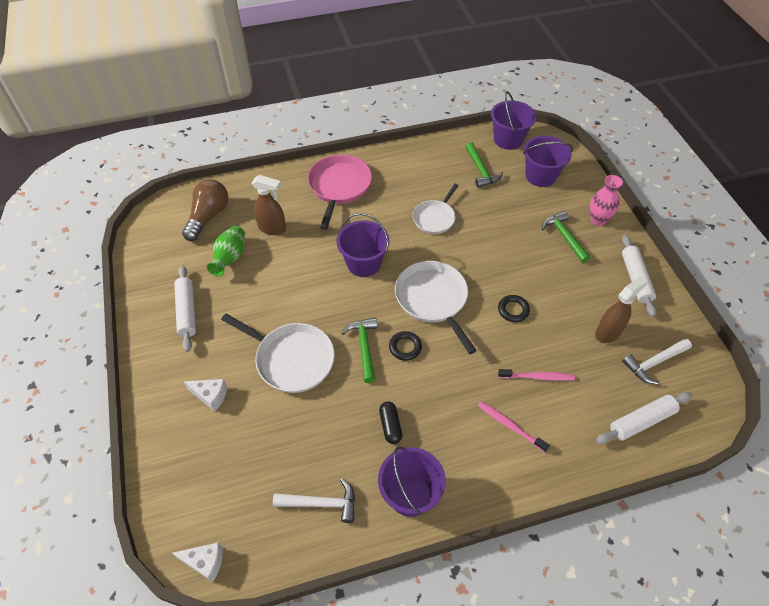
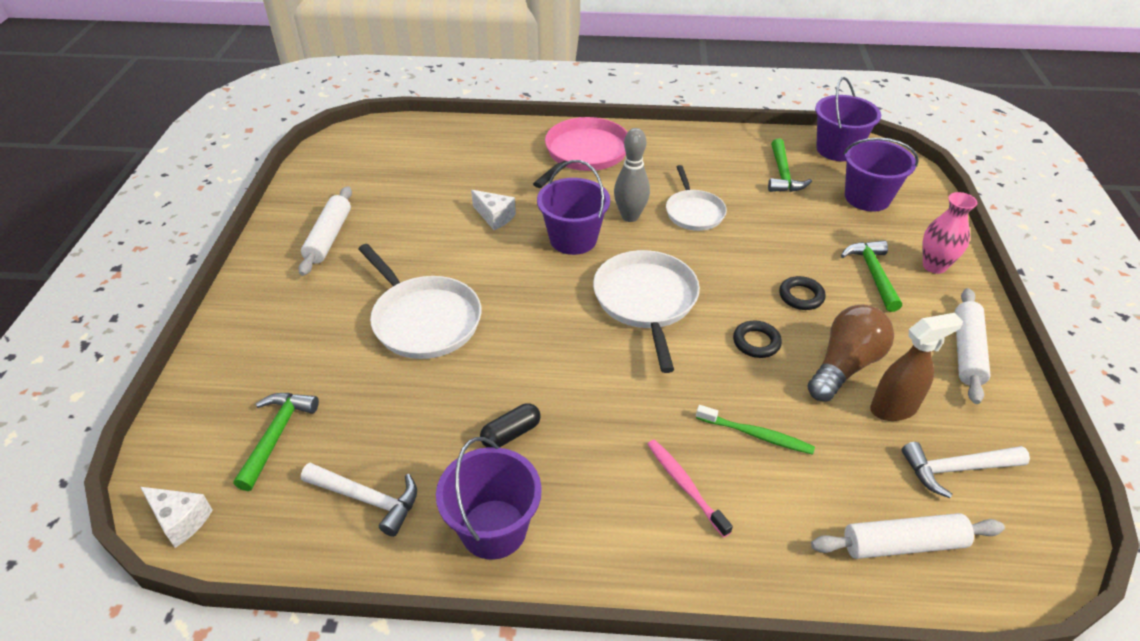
camera: 20 degrees right, 10 degrees down
brown light bulb [182,179,228,241] -> brown light bulb moved to [808,304,894,402]
white cheese [184,379,227,412] -> white cheese moved to [471,190,516,230]
green vase [207,226,245,276] -> none
brown spray bottle [252,175,286,235] -> none
green hammer [342,318,377,383] -> green hammer moved to [234,393,319,491]
black capsule [379,401,402,444] -> black capsule turned 45 degrees clockwise [480,403,541,447]
black ring [389,331,422,361] -> black ring moved to [779,276,826,310]
white pan [413,184,459,234] -> white pan turned 60 degrees counterclockwise [666,165,727,231]
pink toothbrush [498,369,575,381] -> green toothbrush [696,405,815,455]
none -> grey bowling pin [614,128,650,222]

